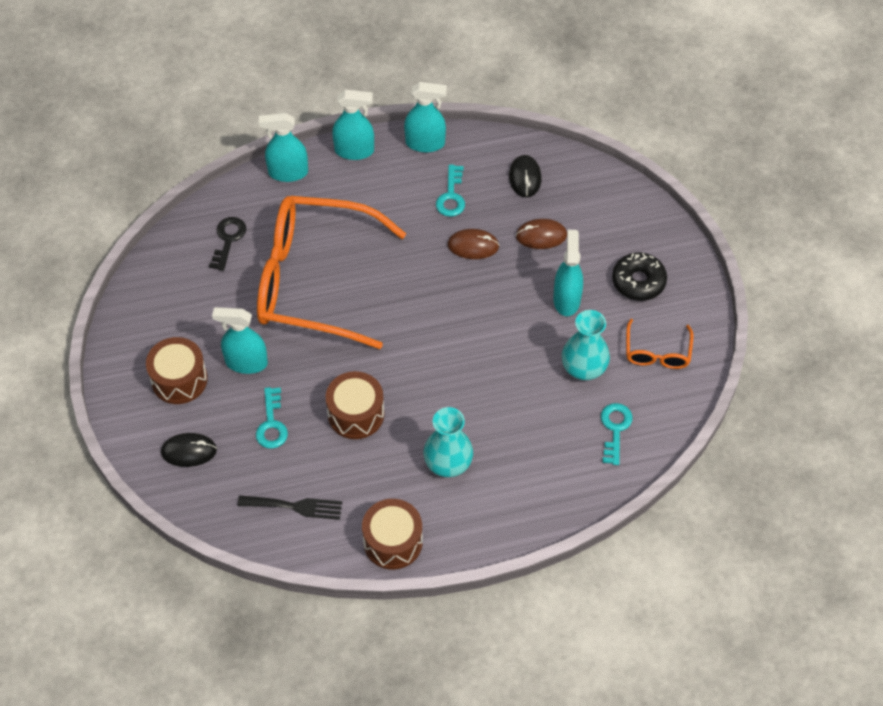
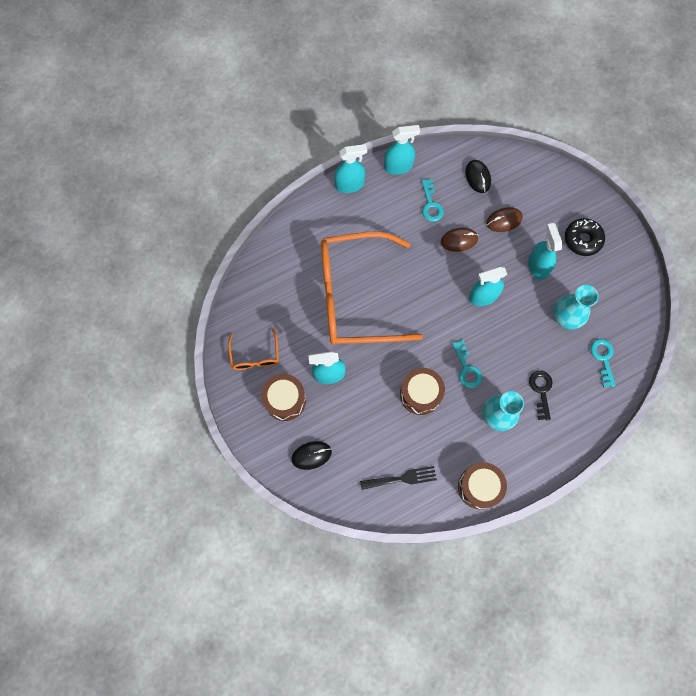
camera: 15 degrees left, 15 degrees up
black key [209,217,246,271] -> black key moved to [529,371,553,420]
turquoise key [256,387,288,449] -> turquoise key moved to [452,340,482,388]
turquoise spray bottle [259,113,308,182] -> turquoise spray bottle moved to [469,267,507,306]
orange glasses [626,319,693,369] -> orange glasses moved to [228,328,279,370]

